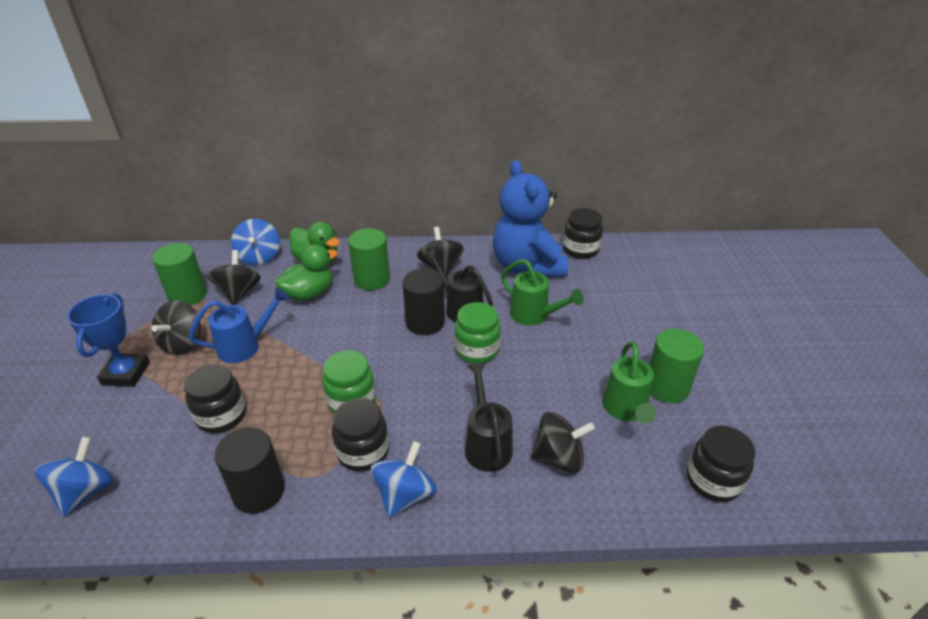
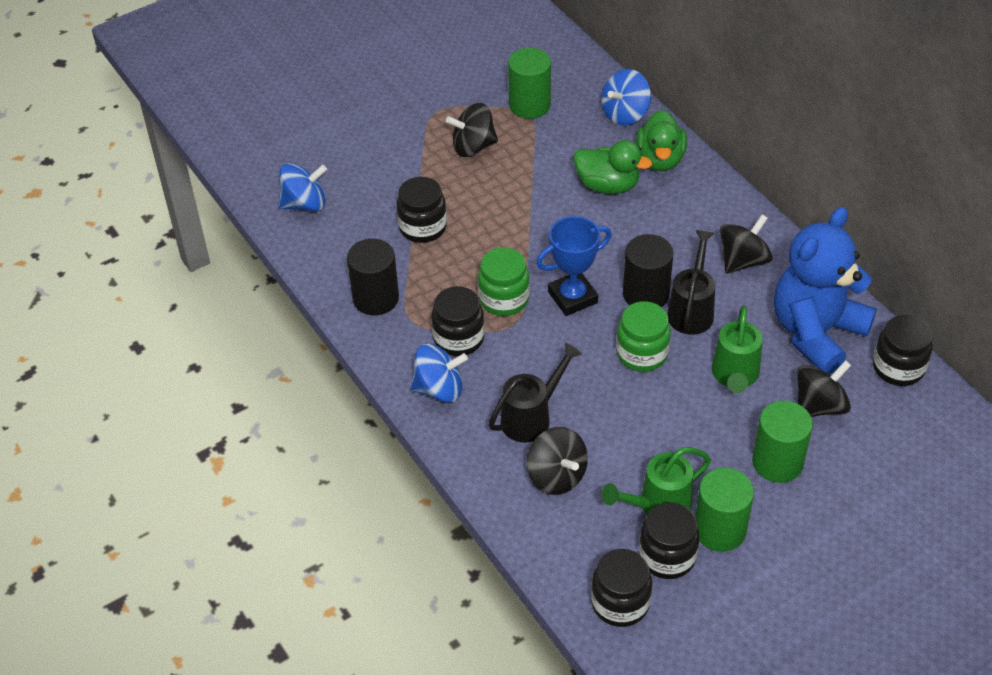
camera: 60 degrees right, 10 degrees up
blue trophy [67,293,150,387] -> blue trophy moved to [536,216,612,316]
blue watering can [189,288,289,363] -> none
black spinning top [208,250,261,305] -> black spinning top moved to [797,360,851,417]
green cylinder [348,228,390,290] -> green cylinder moved to [752,401,813,483]
none -> black jar [639,502,700,579]

